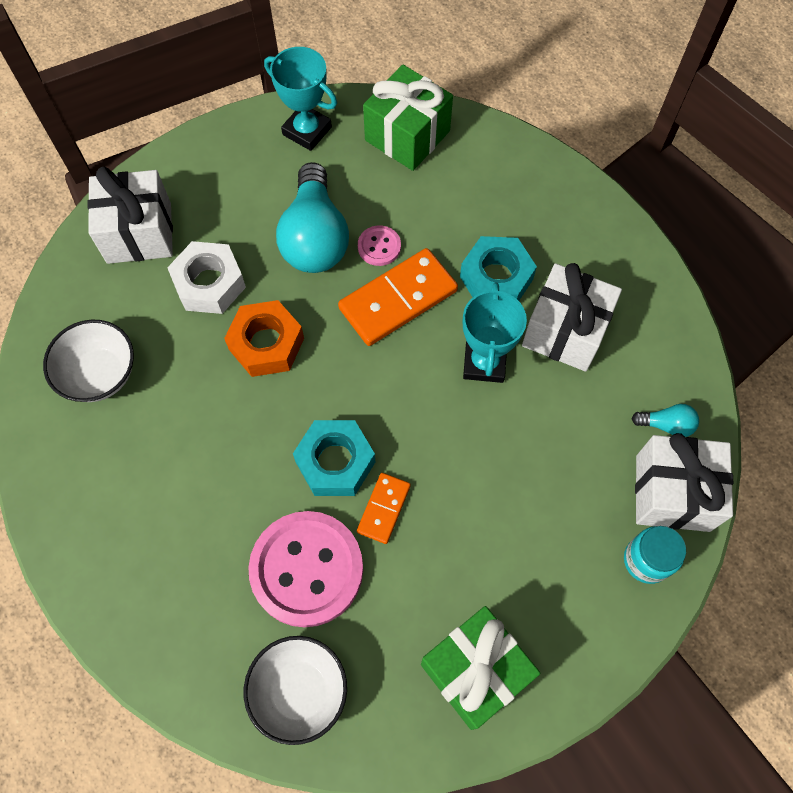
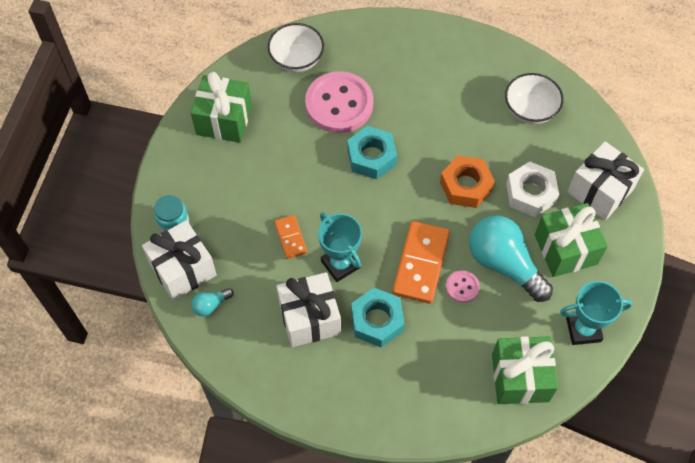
camera: 140 degrees right, 5 degrees down
orange domino [357,473,411,544] -> orange domino moved to [274,215,307,259]
none -> green gift [535,203,608,277]

